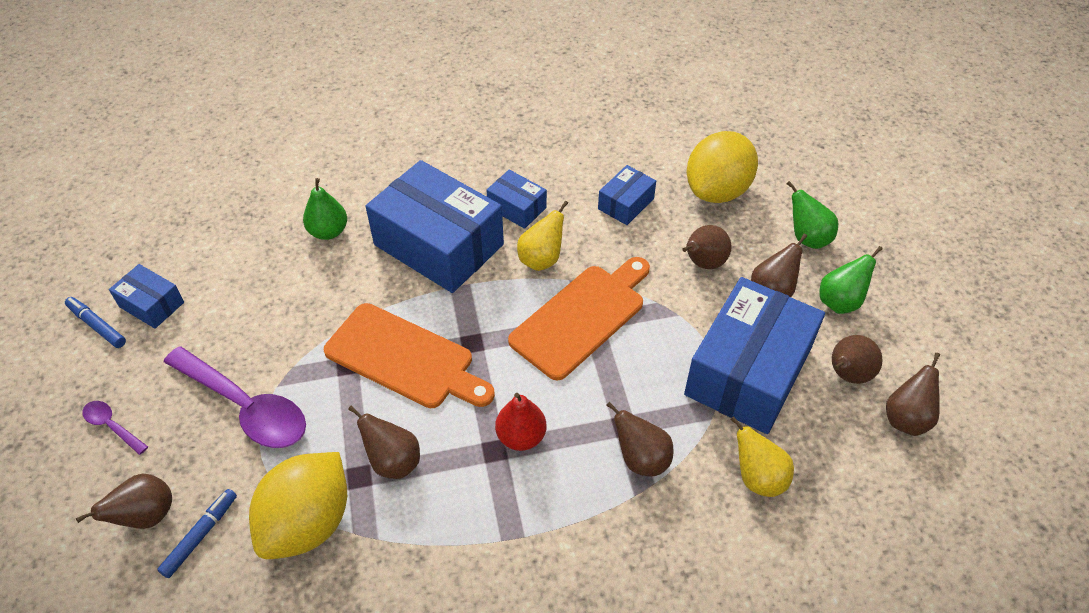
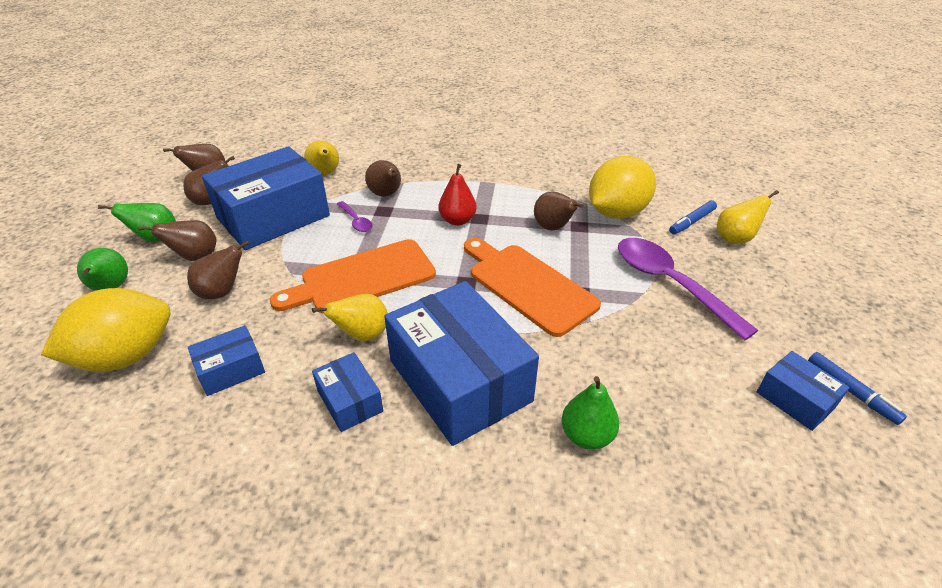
camera: 160 degrees left, 10 degrees down
brown pear [76,473,172,529] -> yellow pear [717,190,779,244]
purple spoon [82,401,148,455] -> purple spoon moved to [337,201,373,232]

